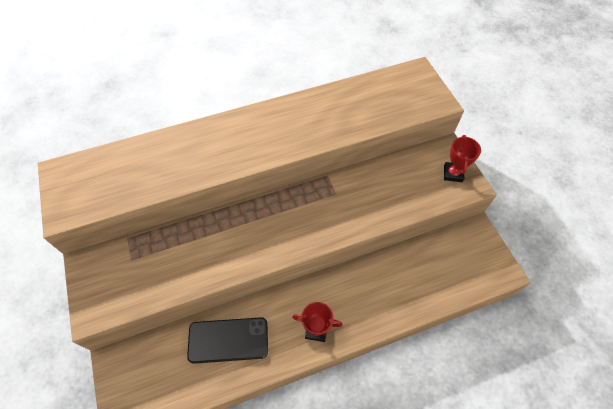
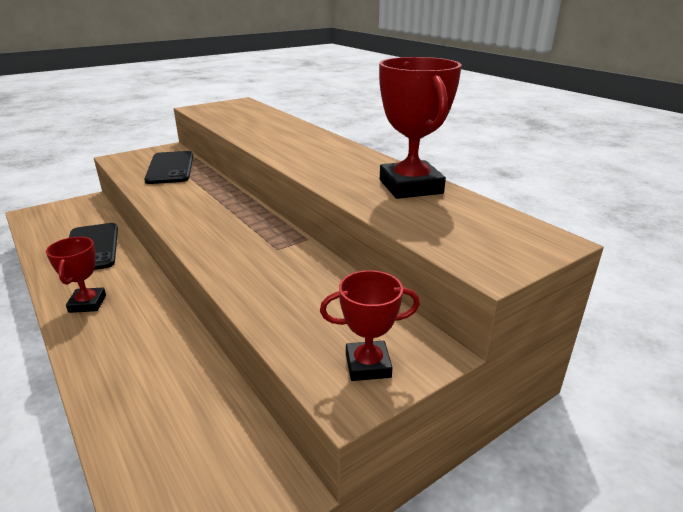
camera: 75 degrees right, 30 degrees down
none -> black phone [144,151,193,184]
none -> red trophy [379,57,462,199]

